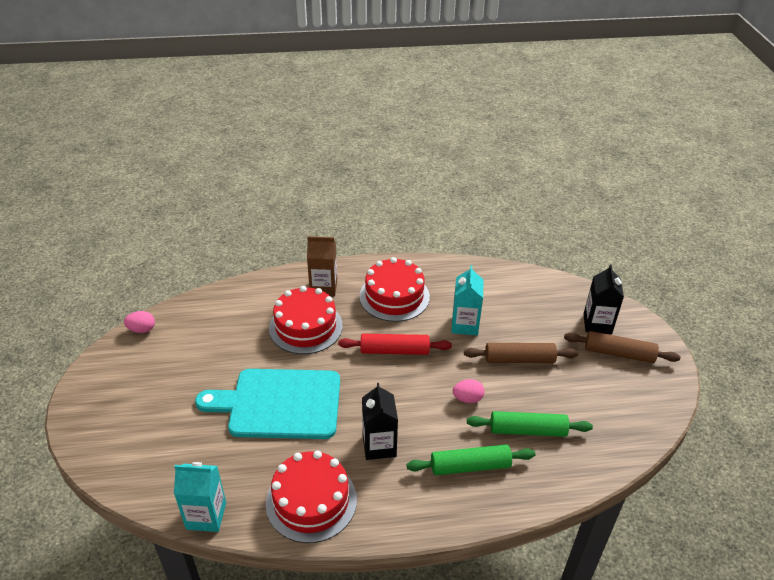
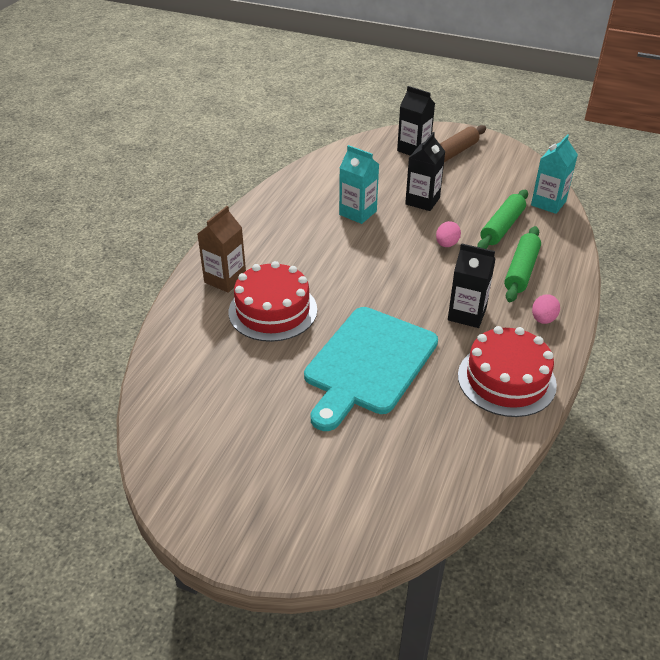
camera: 60 degrees left, 0 degrees up
pink egg [124,311,155,333] -> pink egg moved to [532,294,560,324]
turquoise carton [174,462,226,532] -> turquoise carton moved to [531,134,578,214]
red rolling pin [338,334,452,355] -> none
red cake [359,257,430,322] -> none
brown rolling pin [464,343,578,363] -> black carton [405,132,446,211]

